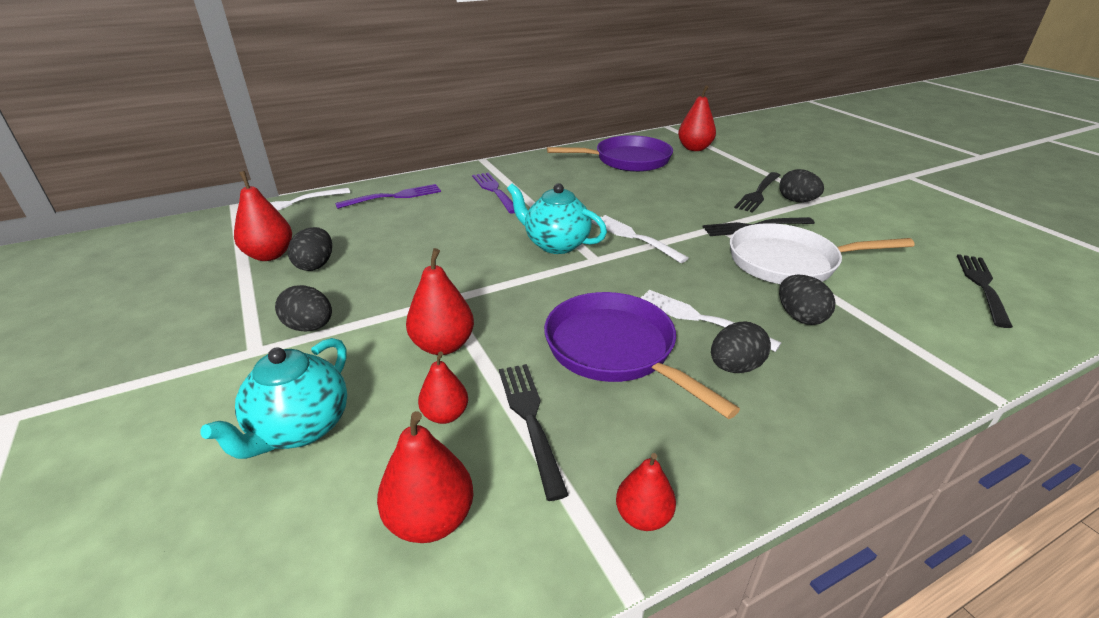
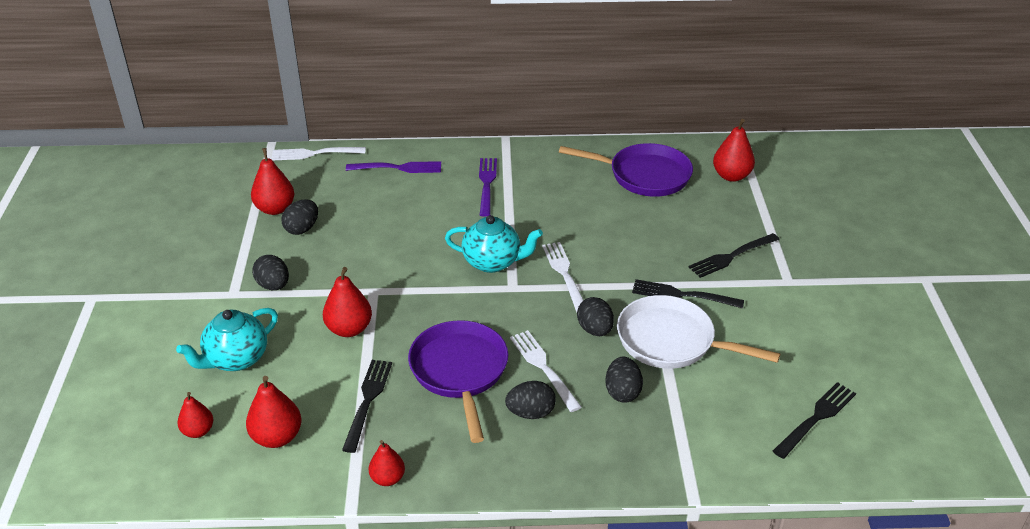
camera: 25 degrees right, 5 degrees up
red pear [418,351,468,424] -> red pear moved to [177,392,213,438]
turquoise teapot [507,183,607,254] -> turquoise teapot turned 135 degrees clockwise [445,215,543,273]
black egg [779,169,824,202] -> black egg moved to [577,297,614,336]

